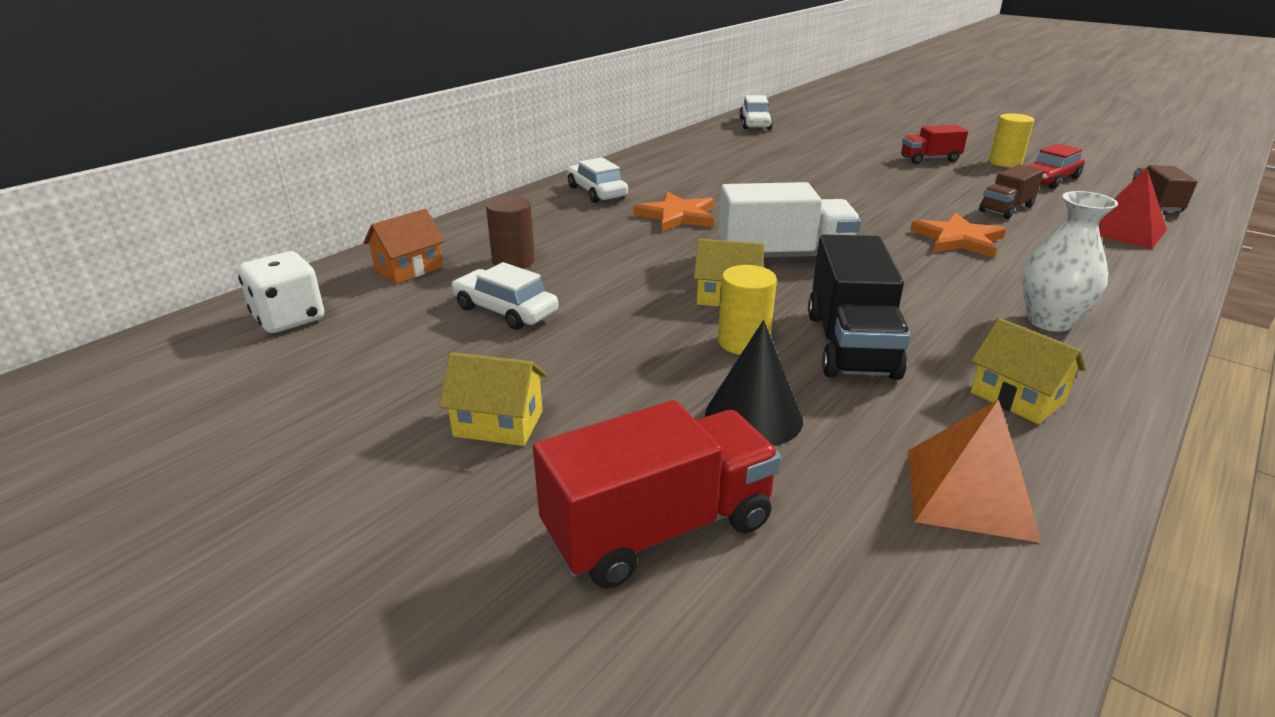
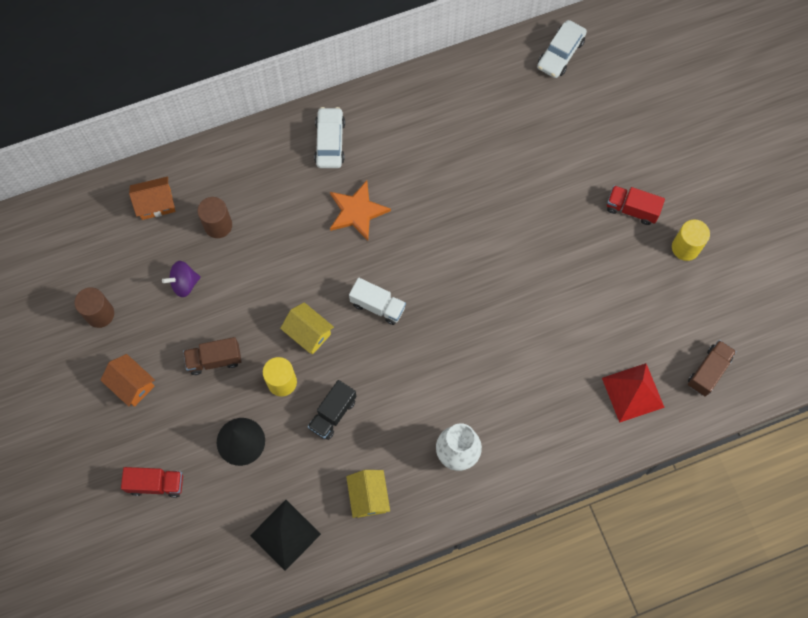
camera: 30 degrees right, 40 degrees up
white dice [238,251,324,333] -> none
yellow house [439,352,547,446] -> orange house [100,354,155,407]
white car [452,262,558,330] -> purple spinning top [162,261,201,297]
red truck [533,400,781,589] -> red truck [121,467,183,498], size x0.60
white truck [718,182,861,258] -> white truck [349,278,406,325], size x0.60
black truck [808,234,911,380] -> black truck [308,380,357,440], size x0.60
orange pyramid [908,399,1041,543] -> black pyramid [250,500,321,571]
orange star [910,213,1006,258] -> none
brown truck [979,164,1044,219] -> brown truck moved to [183,337,242,375]
red car [1027,144,1085,189] -> none
none -> brown cylinder [74,287,114,328]

